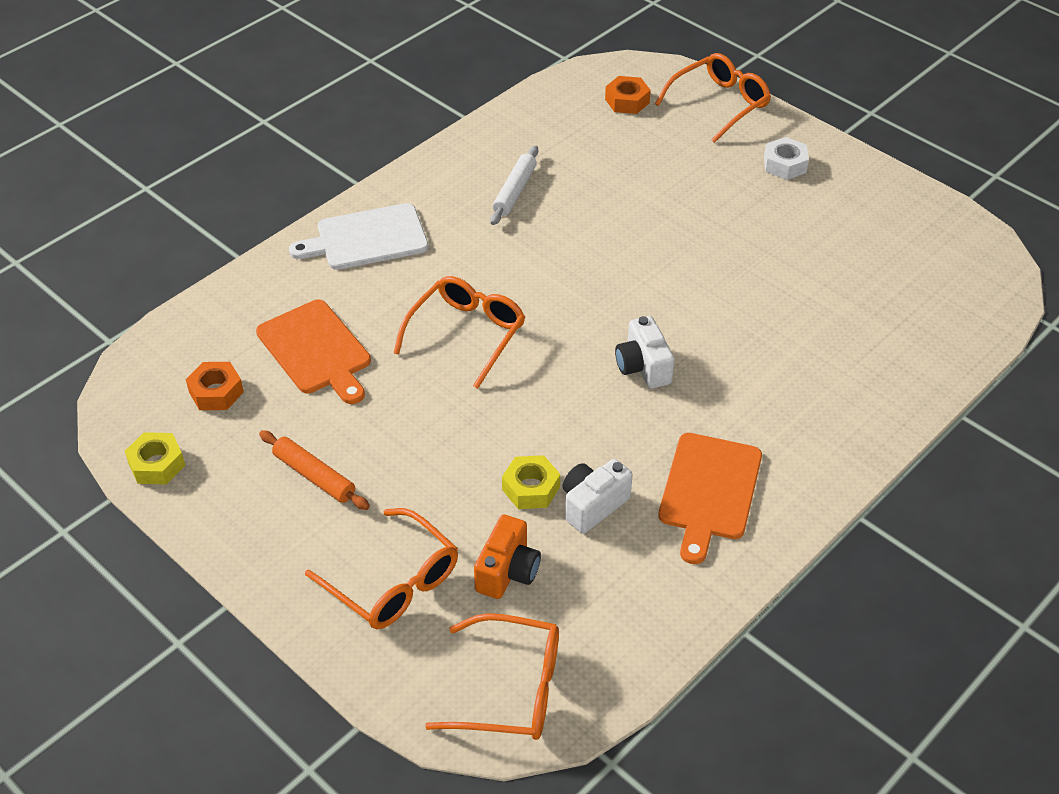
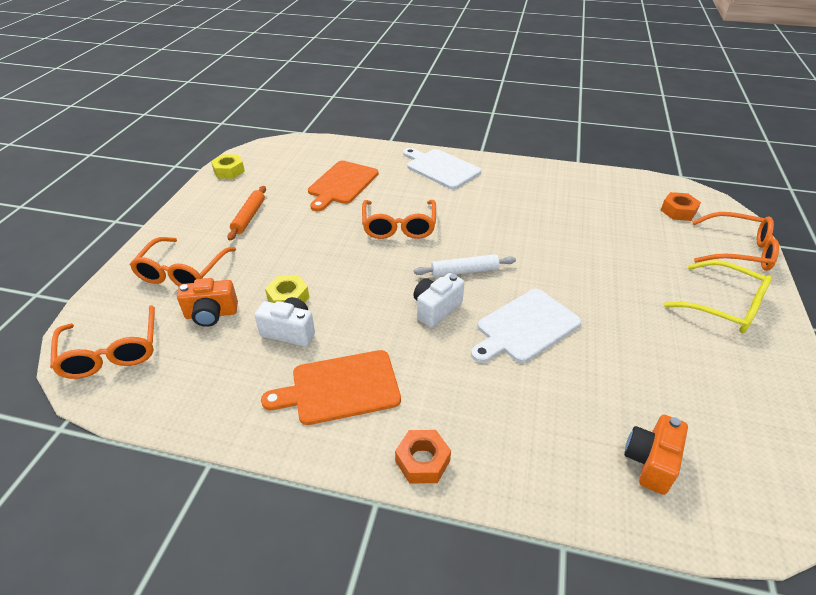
camera: 60 degrees right, 5 degrees down
orange nut [186,362,244,410] -> orange nut moved to [395,430,451,483]
orange glasses [393,276,525,389] -> orange glasses turned 90 degrees clockwise [362,200,436,239]
white rolling pin [490,146,538,225] -> white rolling pin moved to [414,254,516,277]
white nut [764,137,809,180] -> yellow glasses [664,260,772,333]
none -> white cutting board [471,289,581,363]
none -> orange camera [624,415,688,495]

